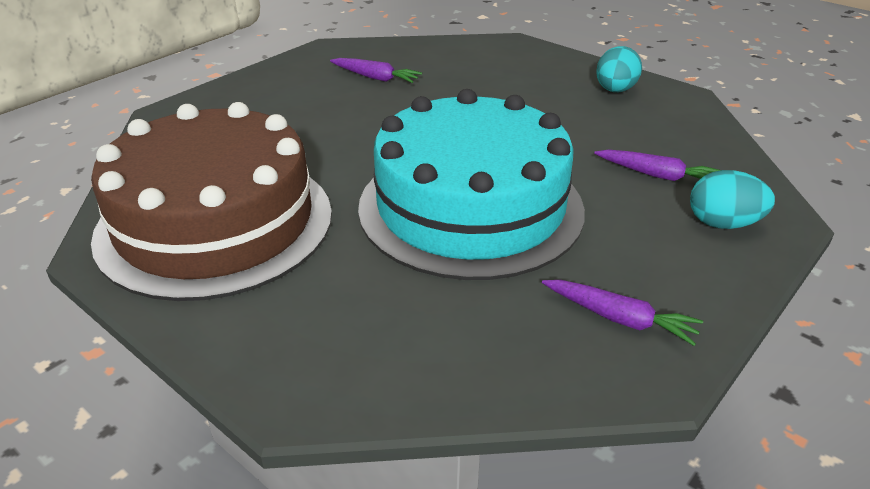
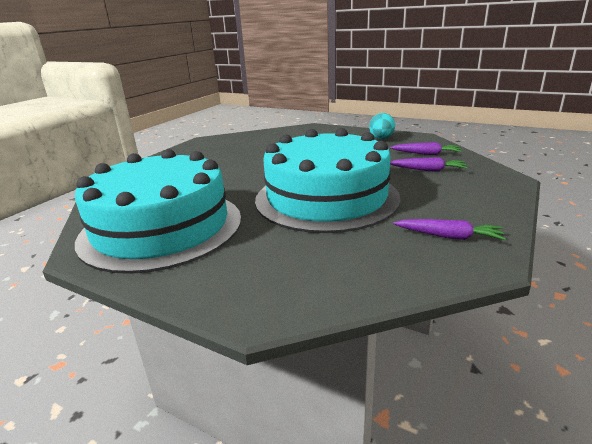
camera: 10 degrees left, 10 degrees down
brown cake [91,102,332,301] -> turquoise cake [75,149,241,274]
purple carrot [330,58,422,83] -> purple carrot moved to [390,142,462,155]
turquoise egg [690,170,775,229] -> none

